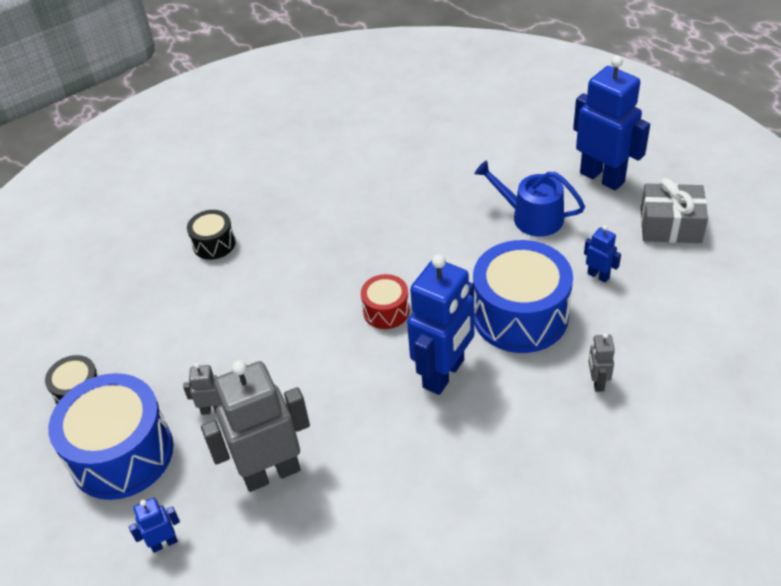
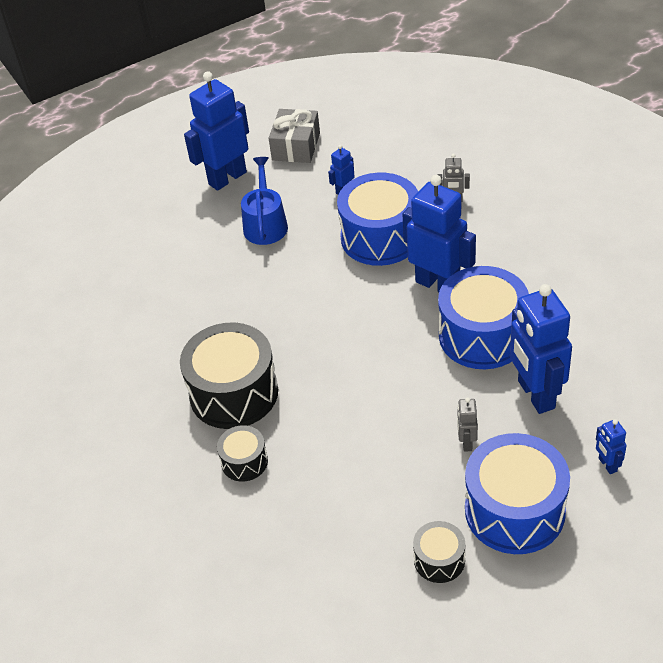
camera: 85 degrees left, 0 degrees up
grey robot [201,360,310,492] -> blue robot [510,284,572,414]
red drum [361,274,410,329] -> none
blue watering can [474,161,585,236] -> blue watering can turned 150 degrees clockwise [241,157,288,245]
none -> black drum [180,322,278,429]
none -> blue drum [438,266,529,369]

